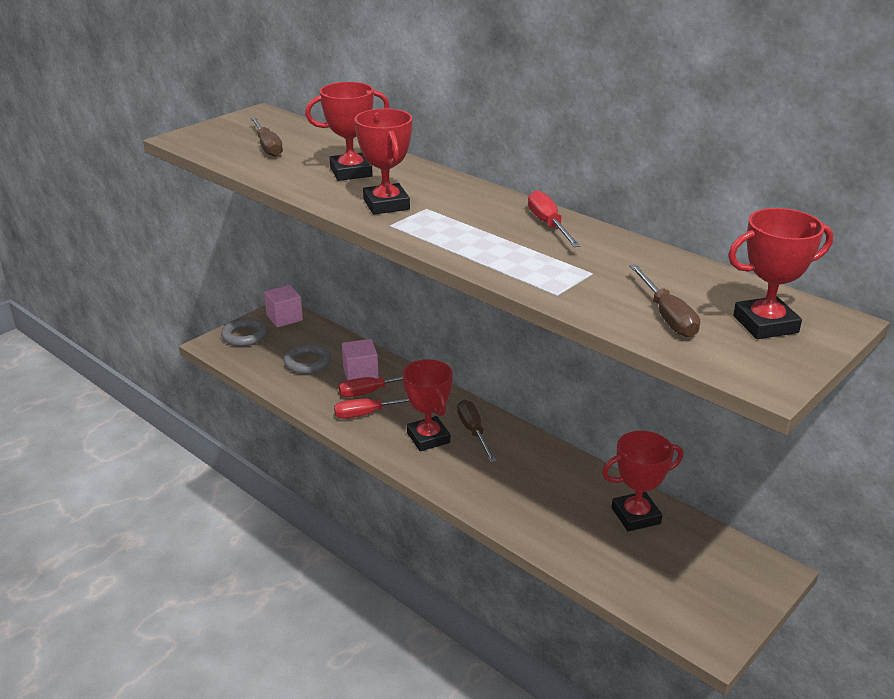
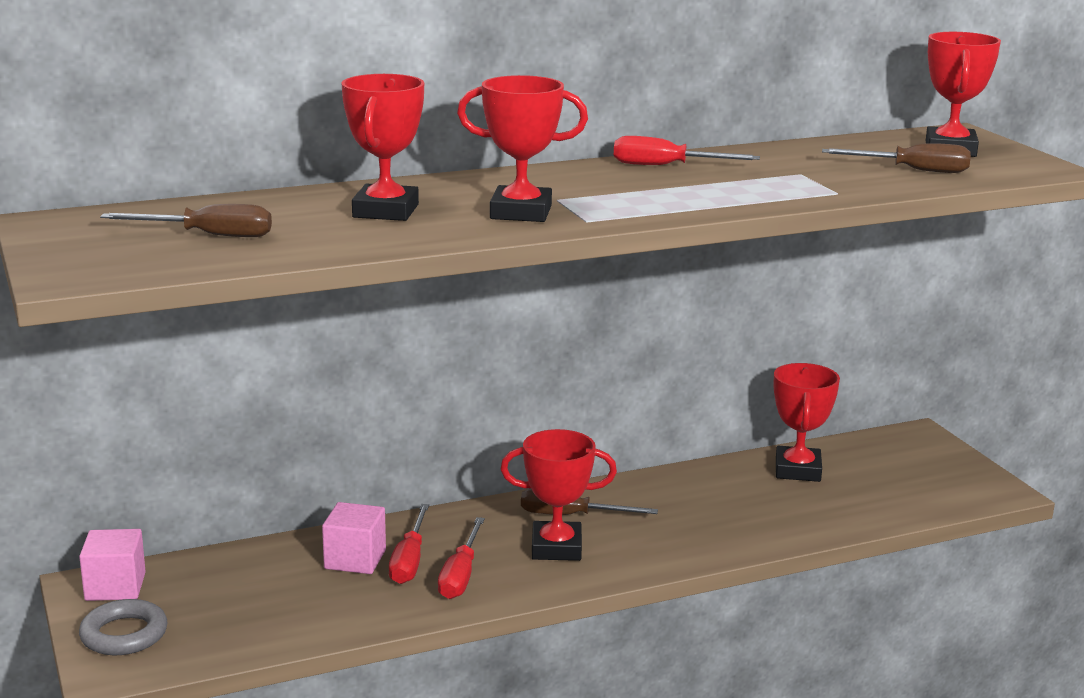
camera: 65 degrees left, 10 degrees down
grey ring [284,344,331,374] -> none

